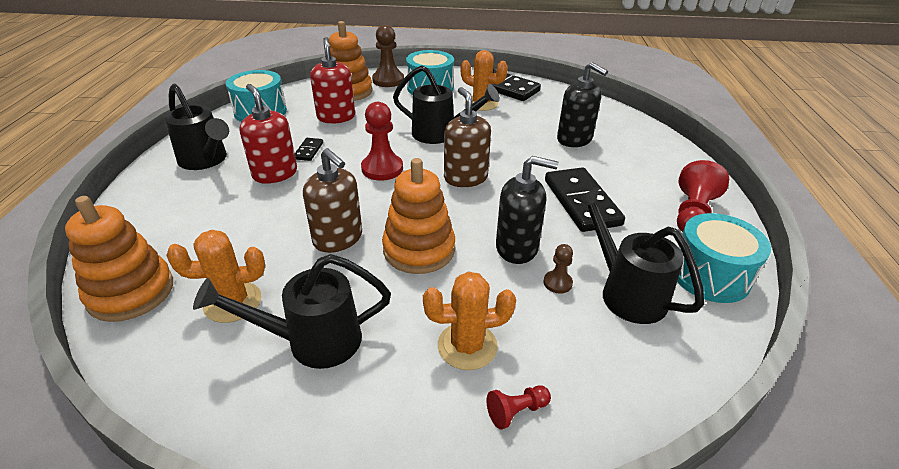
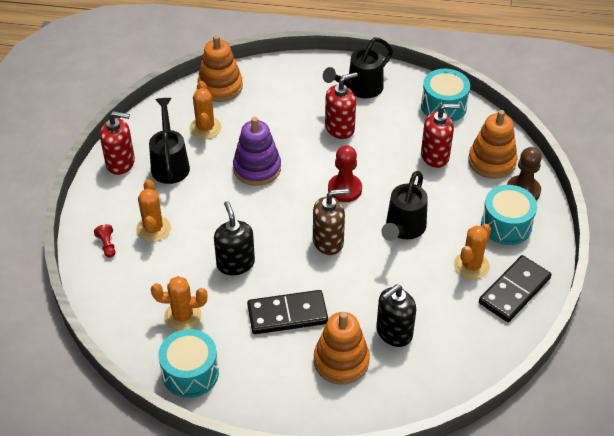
camera: 95 degrees right, 10 degrees up
black domino [295,138,323,161] -> none
brown soap dispenser [303,148,362,253] -> purple stacking toy [233,117,281,186]
orange stacking toy [382,158,455,274] -> orange stacking toy moved to [314,312,370,385]
black soap dispenser [496,156,558,264] -> black soap dispenser turned 150 degrees clockwise [214,201,255,275]
brown pawn [543,244,573,294] -> none
black watering can [575,188,704,324] -> orange cactus [151,276,207,331]
red pawn [677,160,729,232] -> none
none -> red soap dispenser [100,111,135,175]

